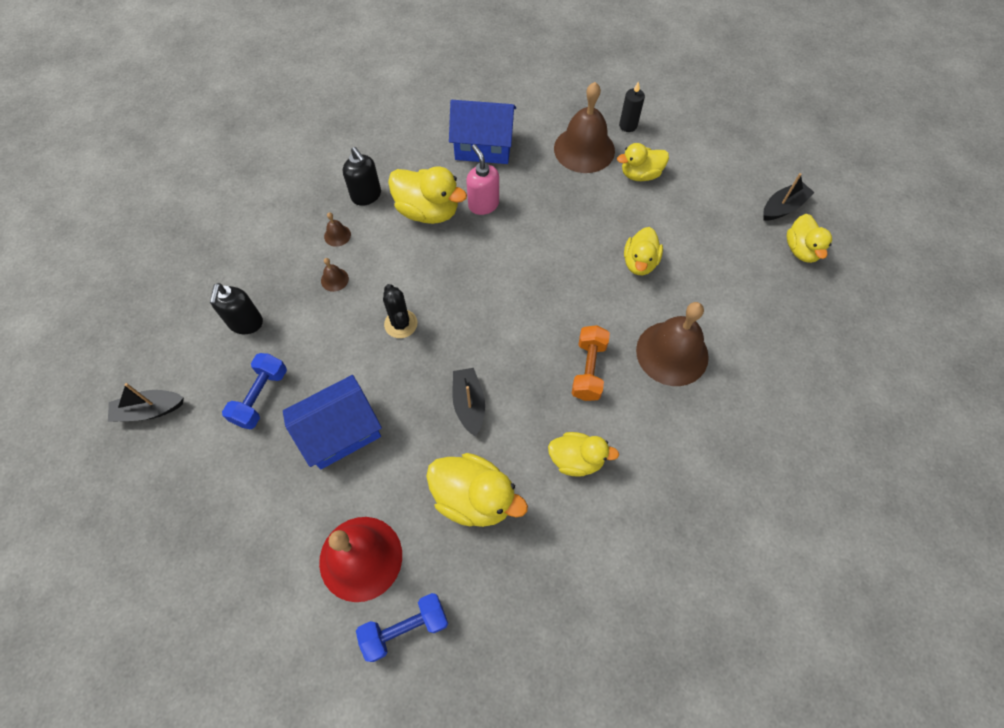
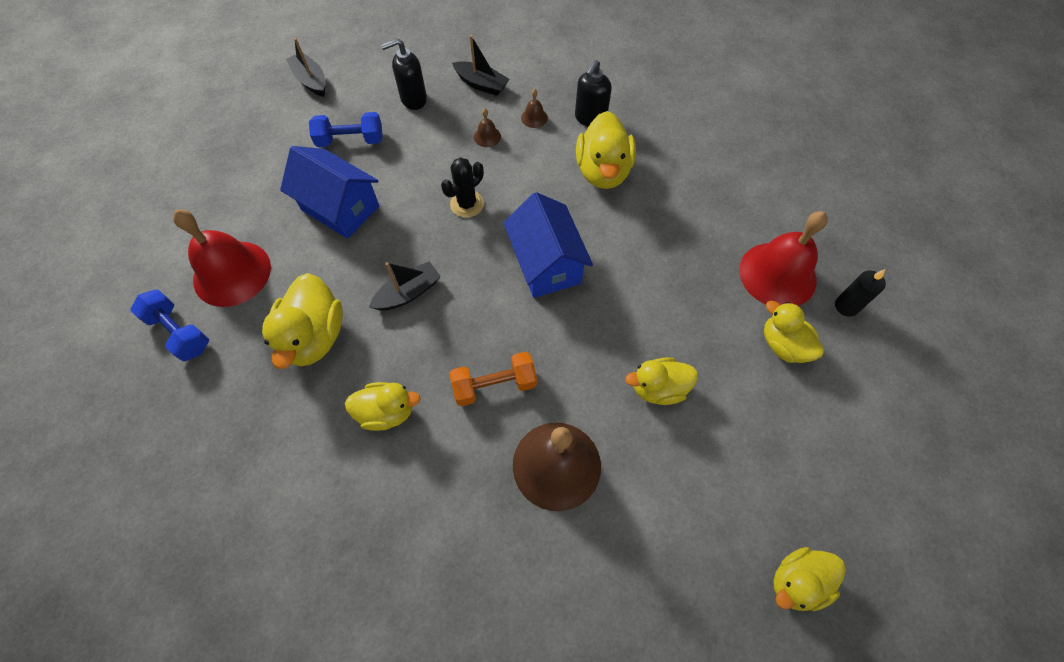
camera: 65 degrees right, 0 degrees up
blue house [449,100,516,164] -> blue house moved to [503,192,593,298]
pink soap dispenser [466,144,499,215] -> none
yellow duck [548,432,619,477] -> yellow duck turned 75 degrees counterclockwise [345,382,421,431]
brown bell [554,82,615,173] -> red bell [739,211,828,306]
black boat [763,173,815,221] -> black boat moved to [452,35,509,96]

